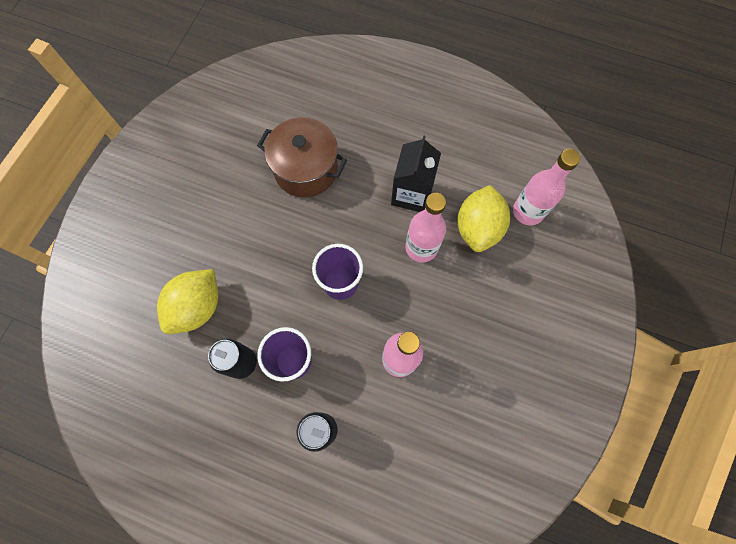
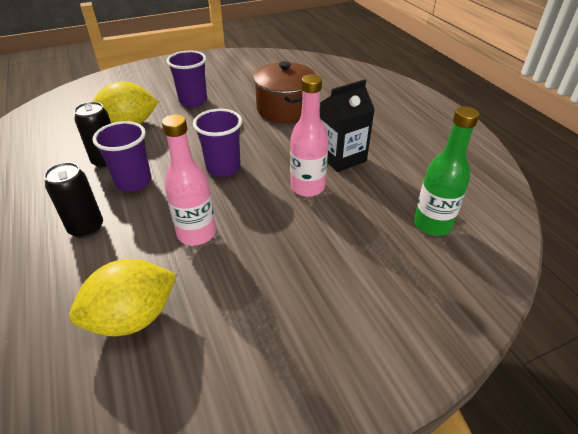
camera: 45 degrees right, 30 degrees down
yellow lemon [457,185,510,252] -> yellow lemon moved to [69,259,177,336]
pink bottle [513,149,580,226] -> green bottle [414,106,479,236]
none -> purple cup [166,50,207,107]

